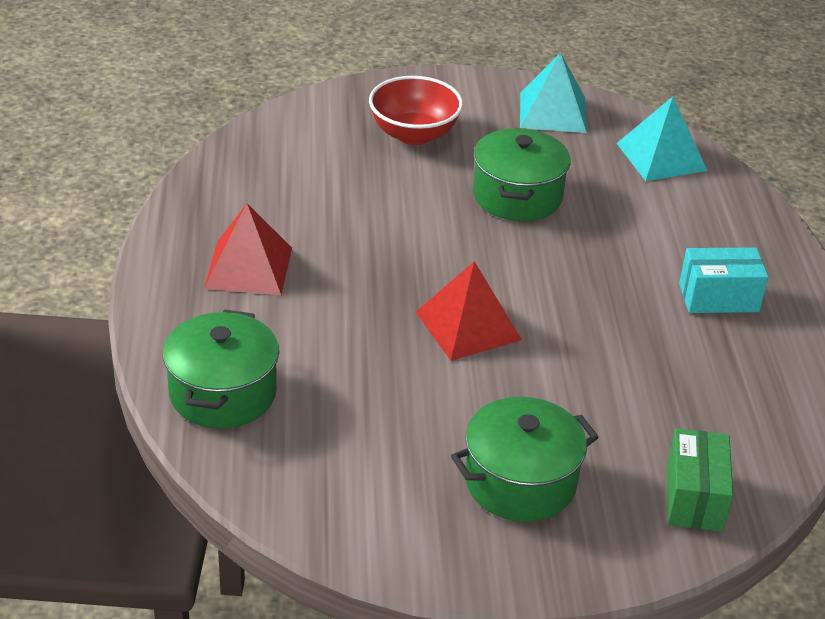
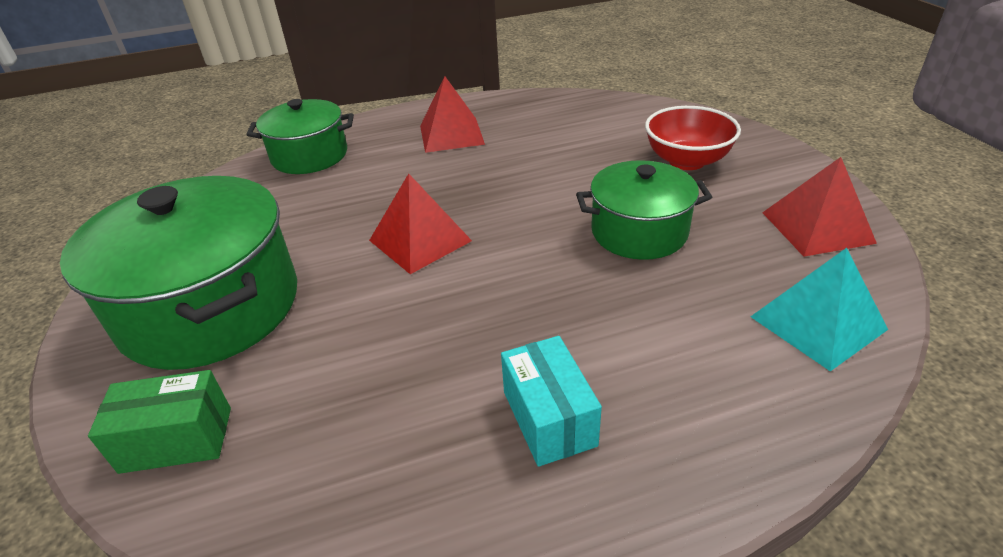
camera: 80 degrees right, 0 degrees up
green pot [451,397,599,522] -> green pot [60,176,297,370], size x1.68
turquoise pyramid [520,53,587,133] -> red pyramid [762,157,877,257]

